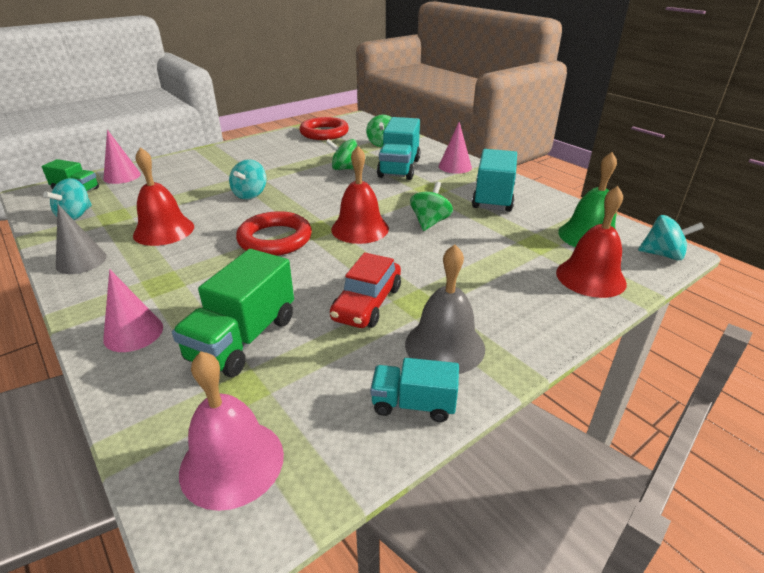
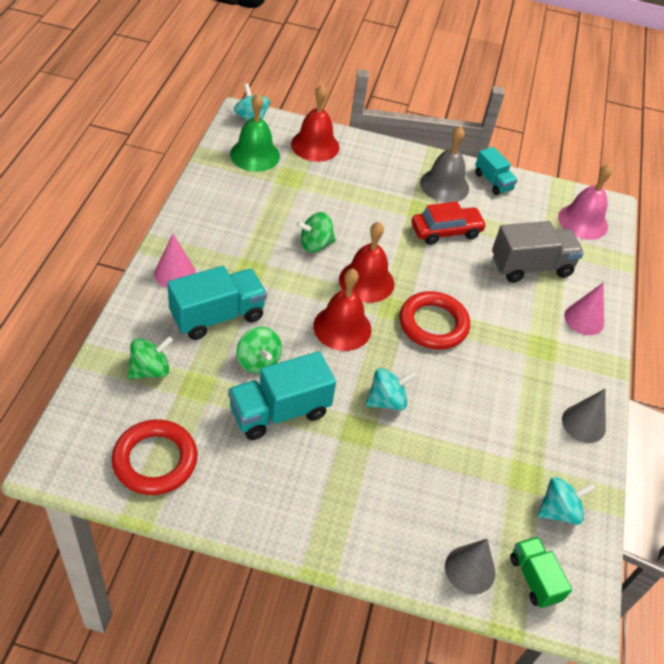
camera: 135 degrees left, 15 degrees up
pink cone [104,130,141,184] -> grey cone [445,539,495,594]
red bell [133,147,194,246] -> red bell moved to [313,269,372,351]
green truck [172,249,294,377] -> grey truck [492,221,584,283]
turquoise truck [472,149,517,212] -> turquoise truck moved to [228,351,336,440]

